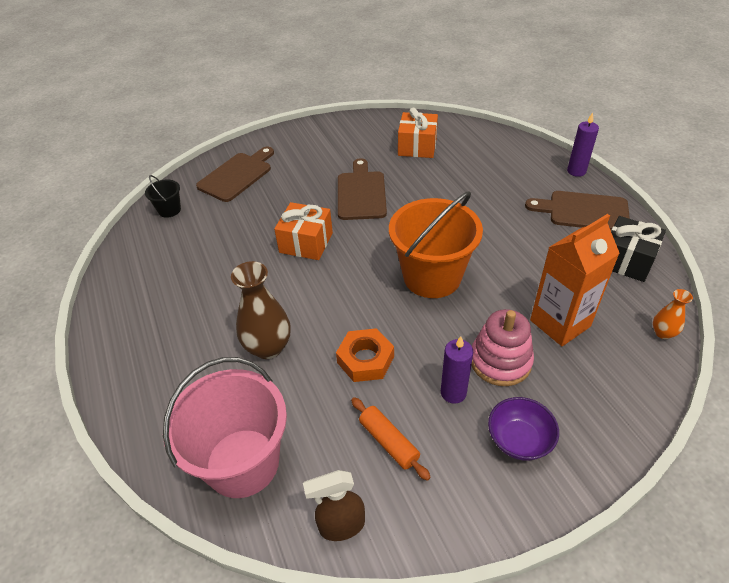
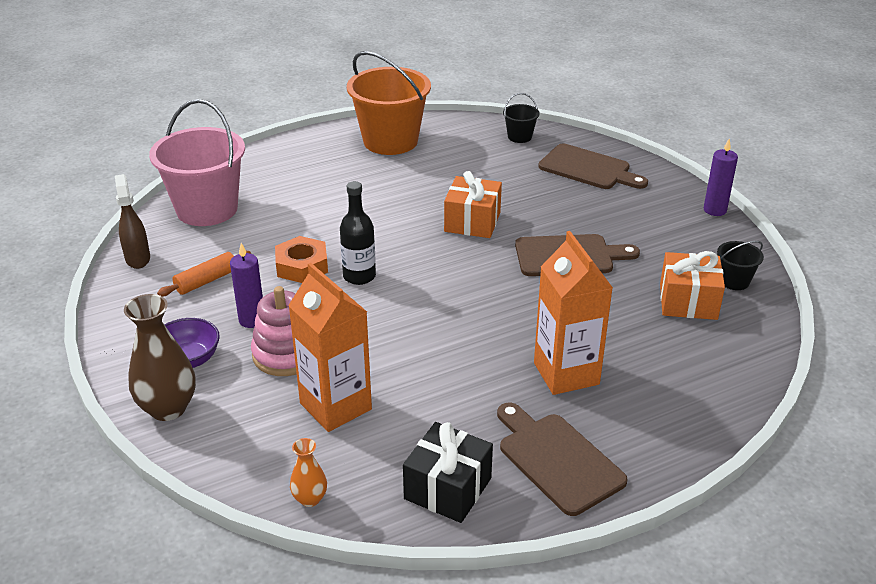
camera: 85 degrees right, 10 degrees down
brown vase [231,261,291,359] -> brown vase moved to [124,294,196,421]
orange bucket [389,191,483,298] -> orange bucket moved to [347,51,431,155]
brown cutting board [525,191,630,230] -> brown cutting board turned 45 degrees counterclockwise [497,403,628,516]
purple candle [567,113,599,177] -> purple candle moved to [704,139,738,216]
none -> black bottle [340,181,376,285]
none -> orange carton [534,231,613,395]
none -> black bucket [717,241,764,290]

